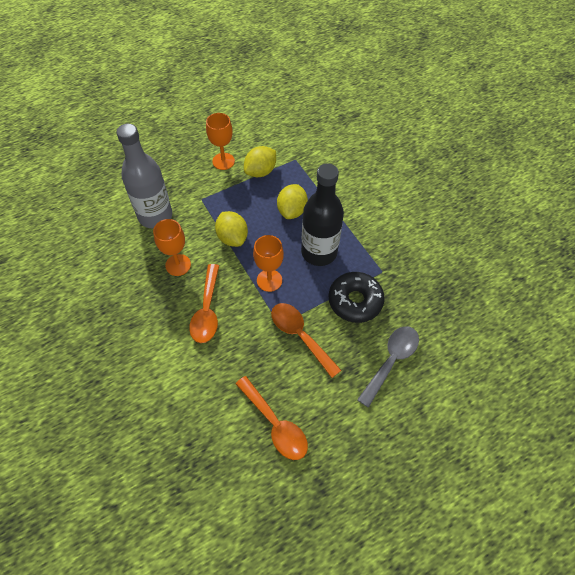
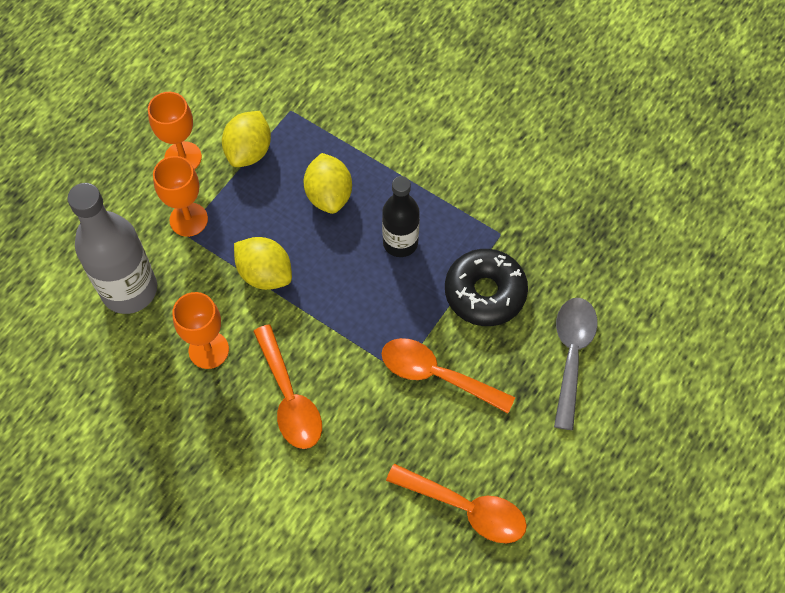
camera: 25 degrees left, 5 degrees up
orange goblet [253,235,284,292] -> orange goblet moved to [153,156,208,237]
black bottle [301,163,344,266] -> black bottle [382,176,420,257], size x0.63

